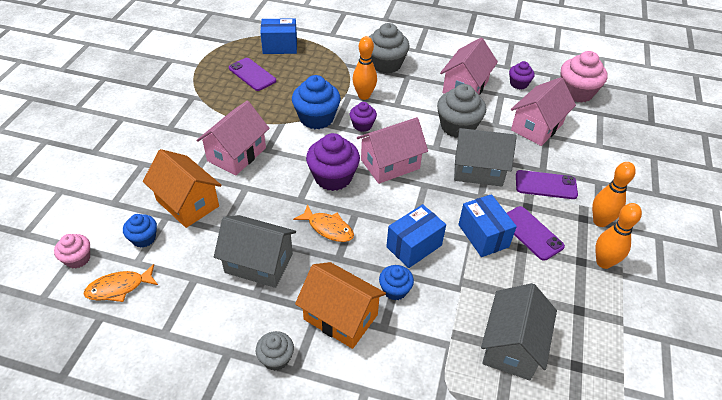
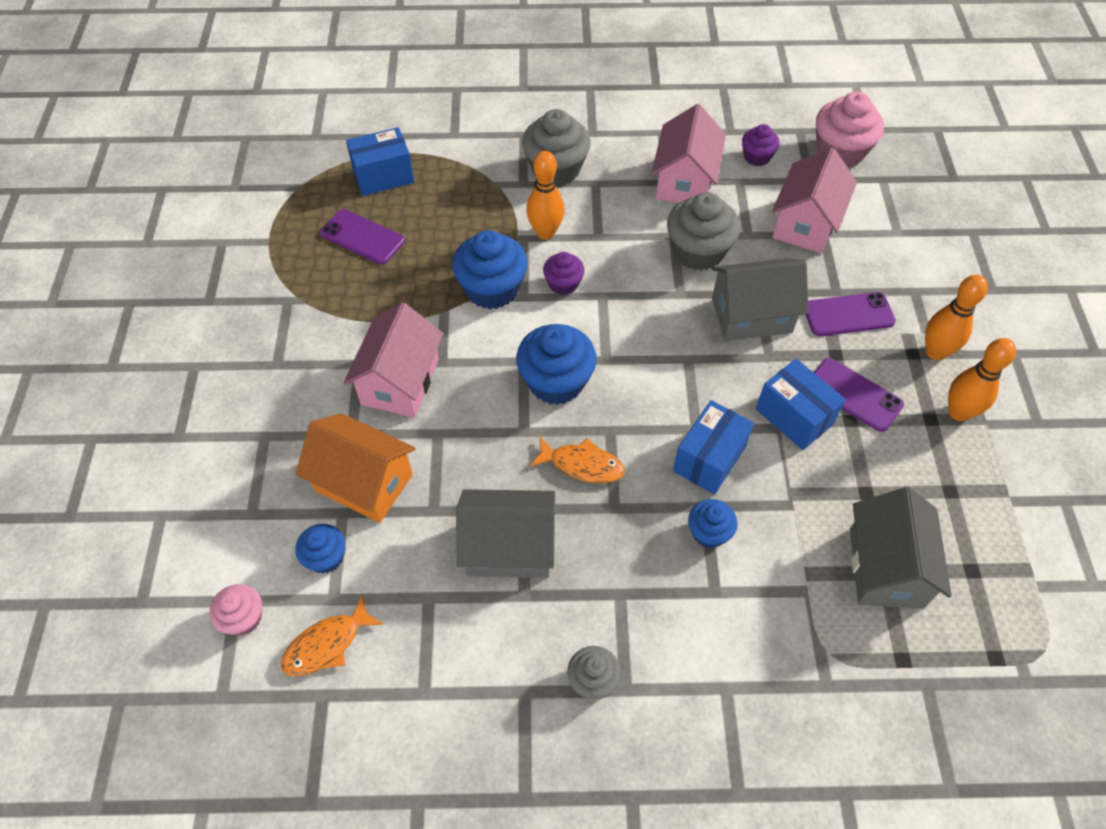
camera: 15 degrees left, 10 degrees up
orange house [295,262,386,349] -> none
purple cupcake [306,133,360,191] -> blue cupcake [516,324,597,405]
pink house [357,117,428,184] -> none

